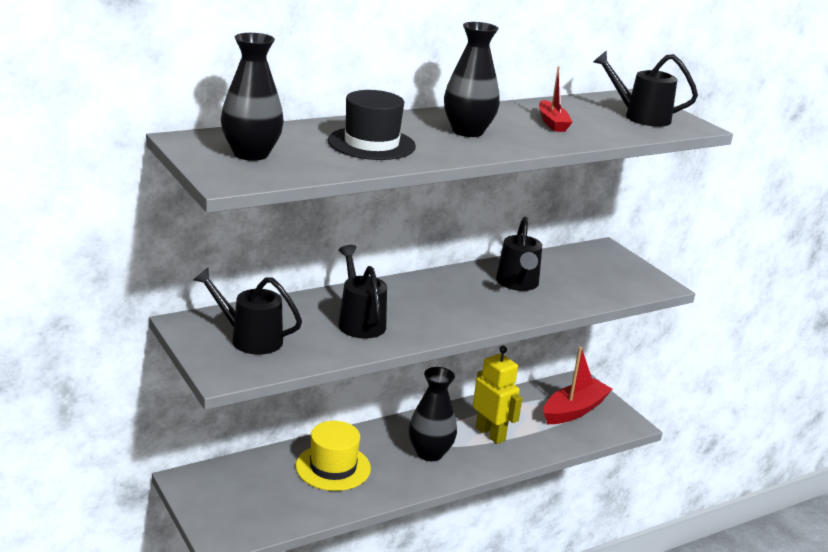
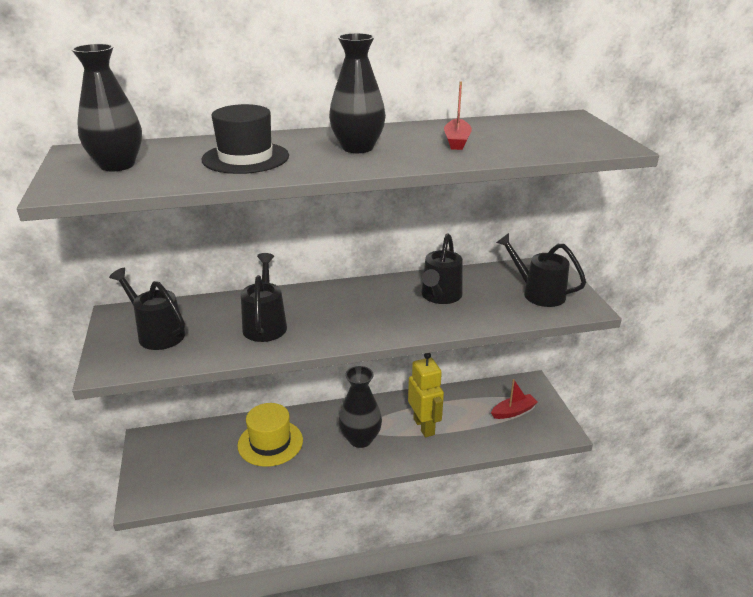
camera: 20 degrees right, 5 degrees up
red boat [544,347,612,424] -> red boat [491,379,538,419], size x0.61
black watering can [593,50,698,127] -> black watering can moved to [496,233,586,307]

